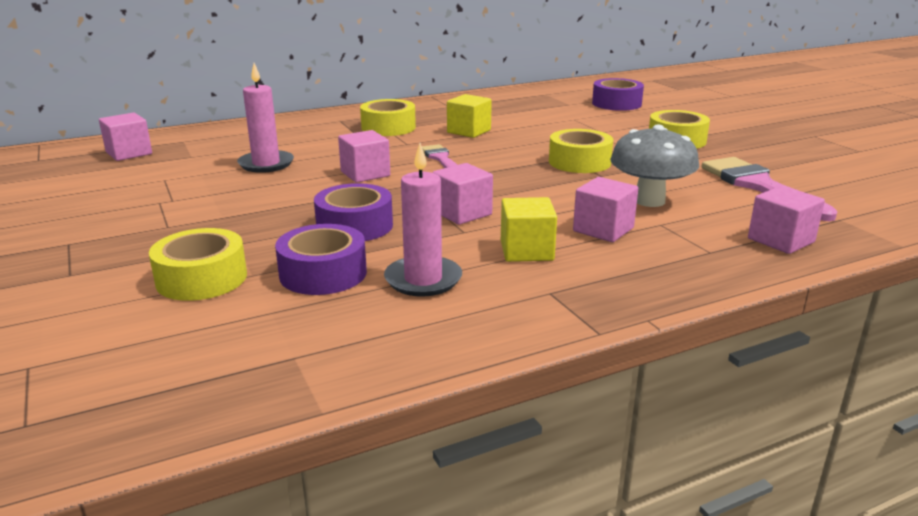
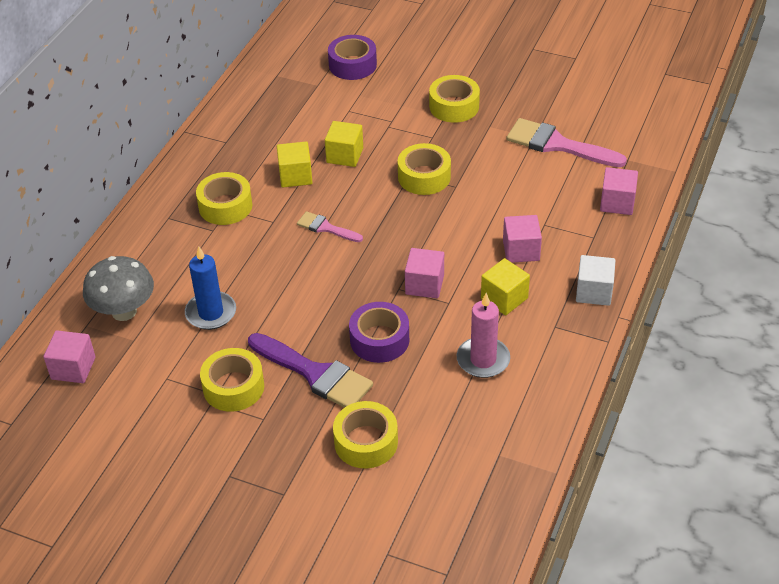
camera: 40 degrees left, 20 degrees up
pink candle [237,63,294,173] -> blue candle [185,246,236,330]
purple tape [275,224,367,295] -> none
pink cube [338,130,390,183] -> none
grey mushroom [610,124,699,207] -> grey mushroom moved to [83,256,154,321]
none -> yellow tape [200,348,264,412]
none -> purple brush [248,333,373,408]
none -> yellow cube [325,121,363,167]
none -> white cube [576,255,616,306]

